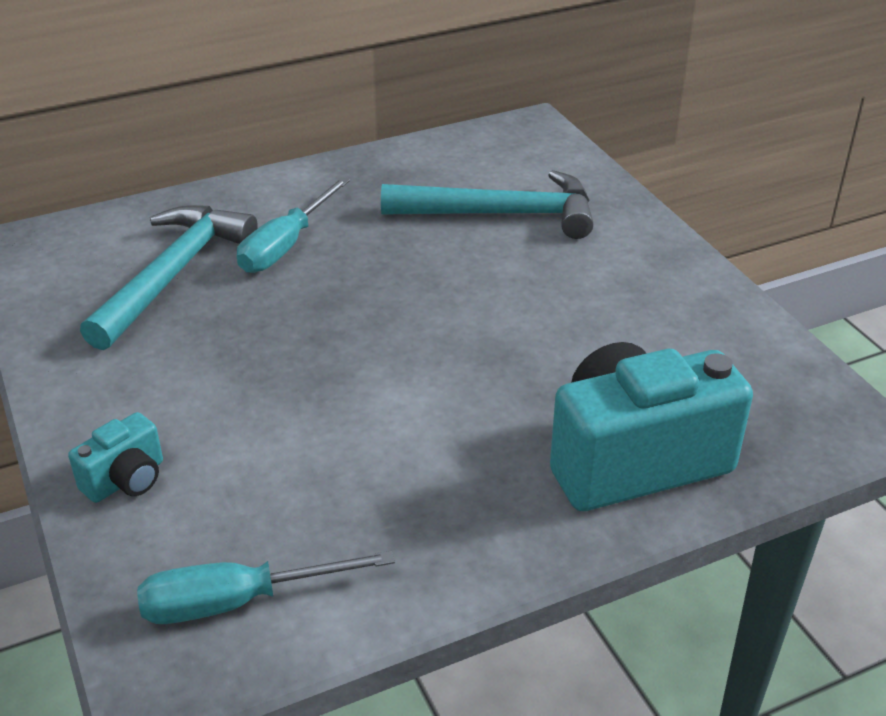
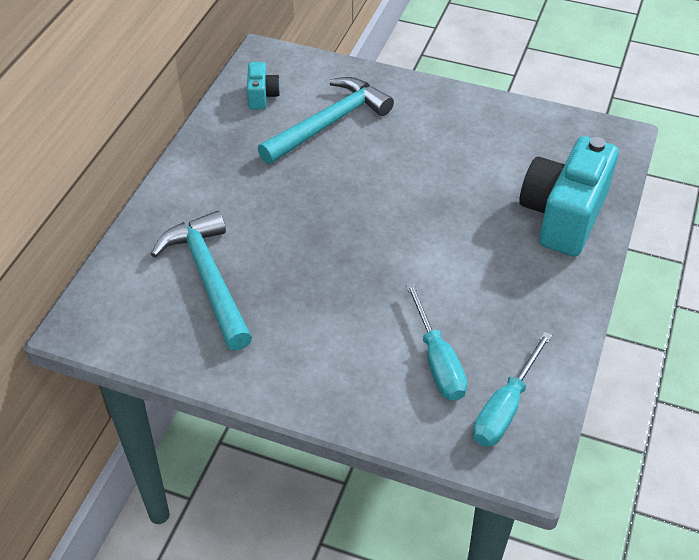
camera: 45 degrees left, 10 degrees up
turquoise camera [68,412,163,503] -> turquoise camera moved to [247,62,280,109]
turquoise screwdriver [237,177,350,273] -> turquoise screwdriver moved to [405,282,467,401]

